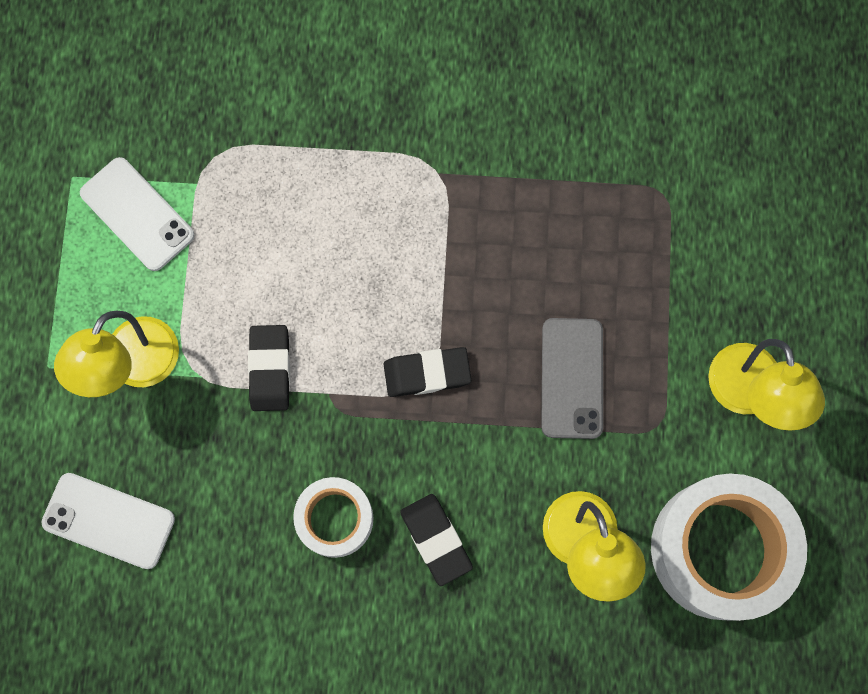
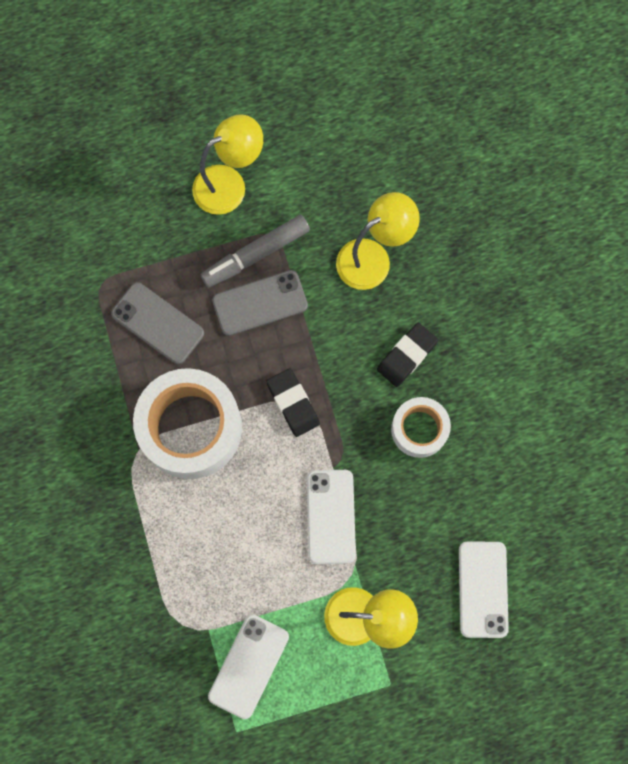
camera: 110 degrees left, 0 degrees up
black eraser [248,325,290,411] -> white phone [307,470,356,564]
white tape [651,474,807,621] -> white tape moved to [133,368,242,479]
none -> grey phone [111,282,204,364]
none -> grey marker [201,215,310,288]

